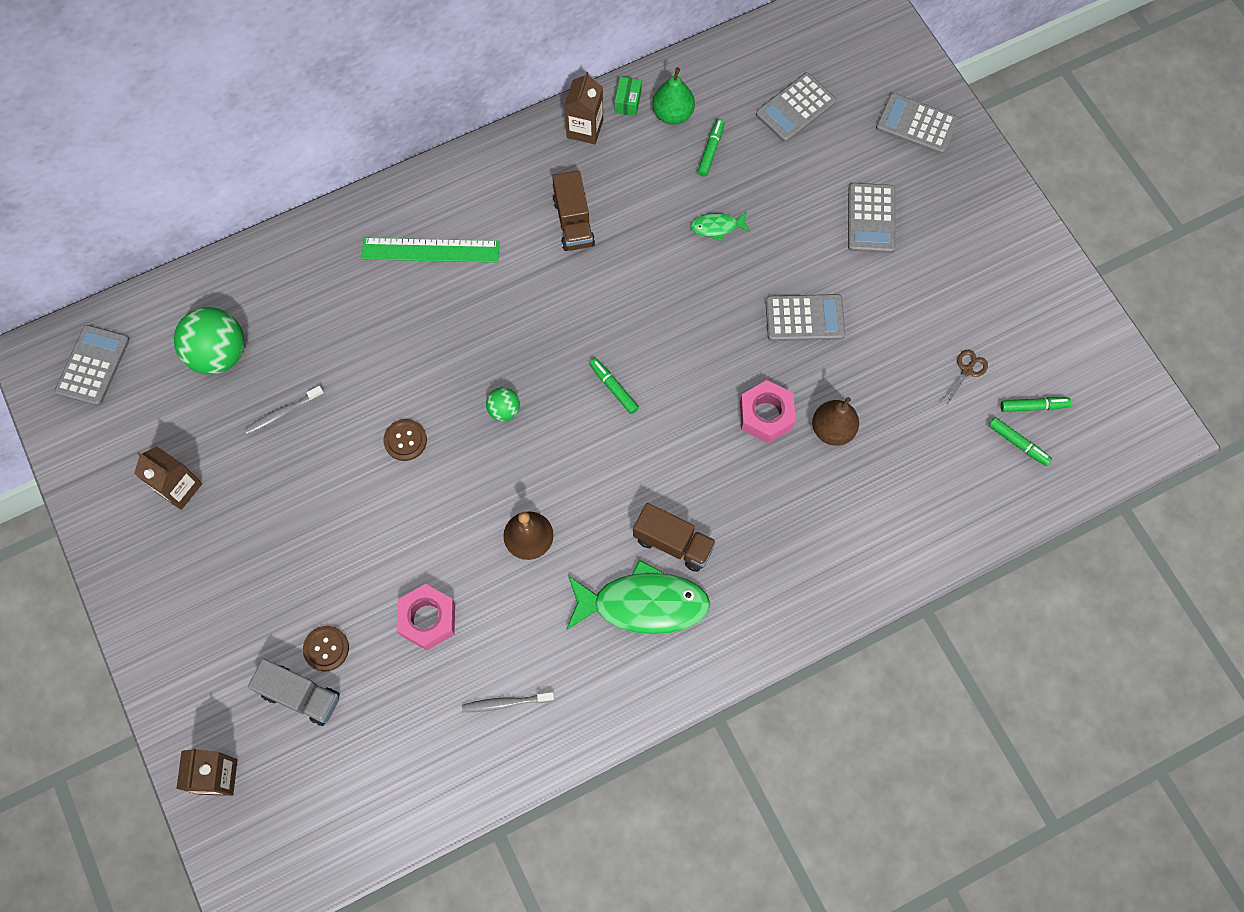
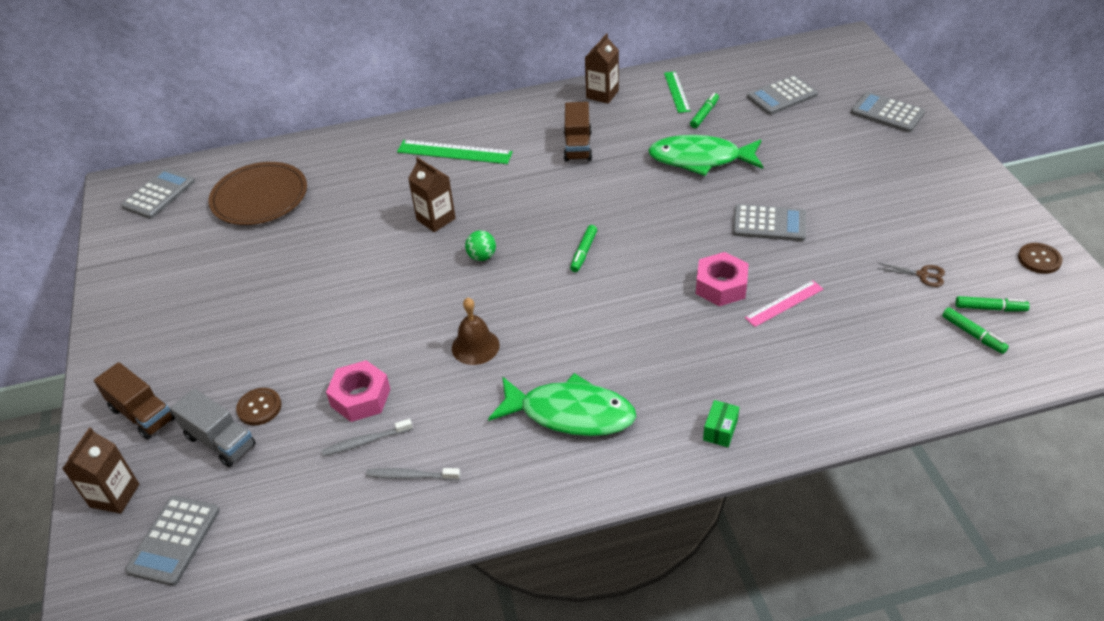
camera: 15 degrees right, 25 degrees down
brown carton [134,446,202,510] -> brown carton moved to [408,157,456,232]
green ball [174,307,244,375] -> brown plate [209,162,307,225]
grey toothbrush [244,386,324,435] -> grey toothbrush moved to [322,419,413,456]
brown button [383,419,427,461] -> brown button moved to [1018,243,1063,274]
green marker [589,358,639,414] -> green marker turned 135 degrees counterclockwise [570,225,597,272]
green box [615,77,642,116] -> green box moved to [703,400,740,447]
brown truck [633,503,716,572] -> brown truck moved to [94,362,175,440]
green pear [652,67,695,125] -> green ruler [664,71,691,113]
green fish [690,212,750,241] -> green fish [648,135,763,176], size x2.19
brown pear [812,397,859,445] -> pink ruler [745,280,824,327]
grey calculator [848,183,896,253] -> grey calculator moved to [125,496,219,586]
brown scissors [942,349,988,405] -> brown scissors turned 60 degrees clockwise [877,263,945,287]

